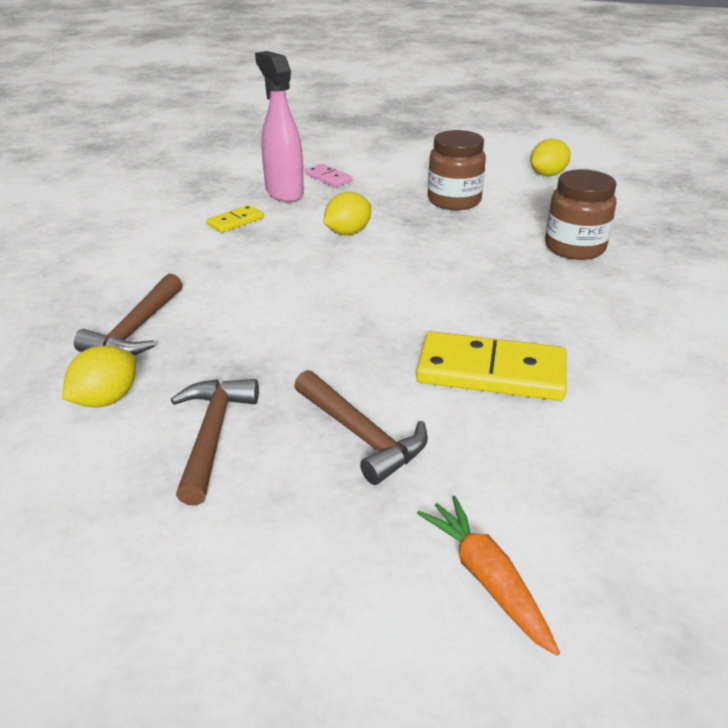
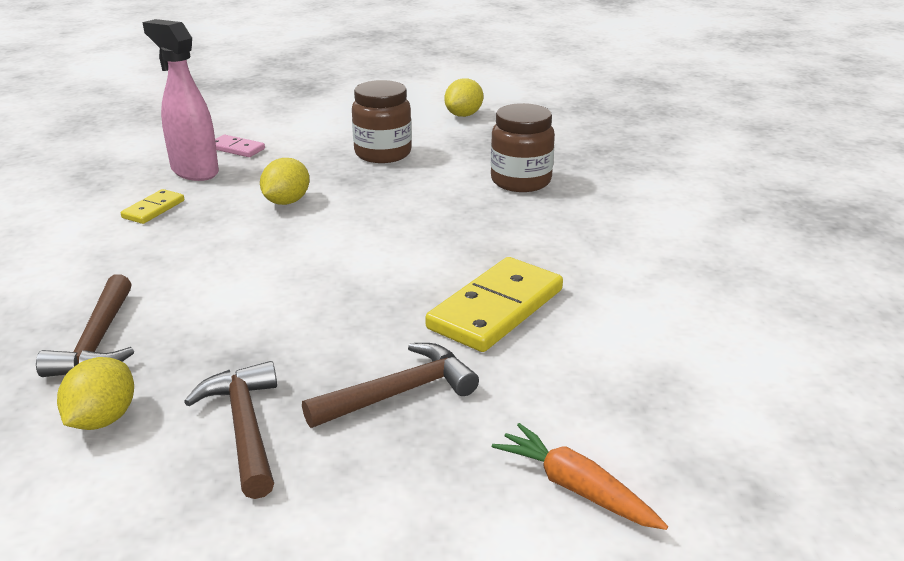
camera: 20 degrees left, 5 degrees down
brown hammer [294,370,428,485] -> brown hammer turned 60 degrees counterclockwise [302,343,479,428]
yellow domino [416,331,567,401] -> yellow domino turned 45 degrees counterclockwise [425,257,563,352]

